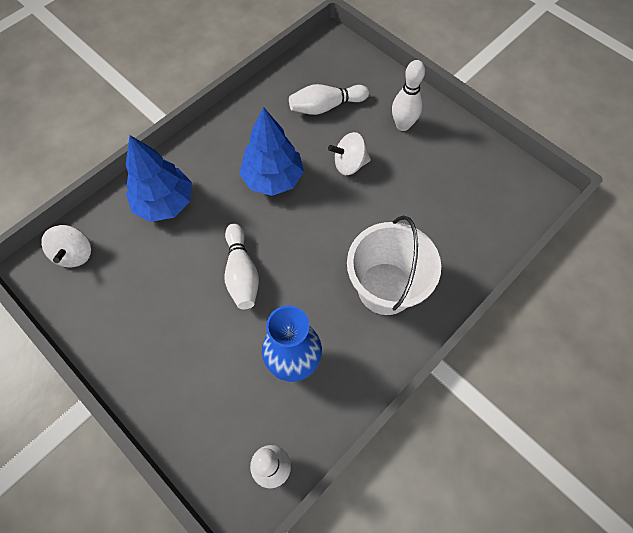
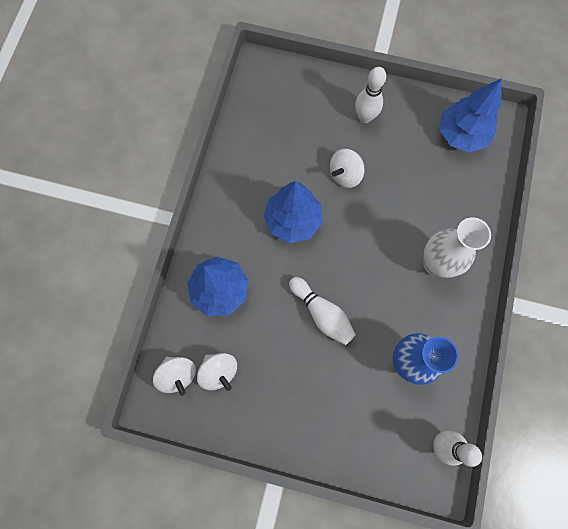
camera: 30 degrees left, 10 degrees up
white bowling pin [289,84,369,115] -> none
white bucket [347,215,441,315] -> white vase [423,217,491,278]
none -> white spinning top [197,353,237,391]
none -> blue tree [440,78,502,153]

